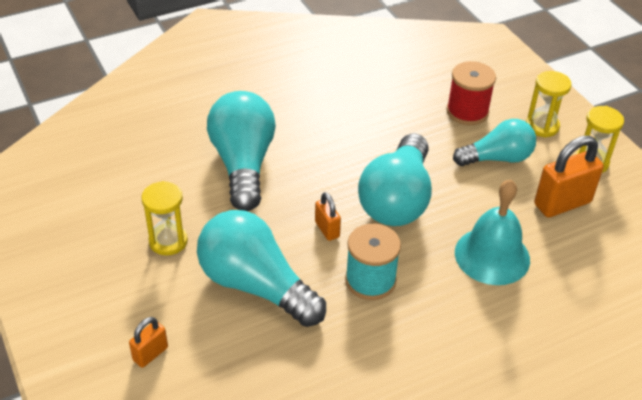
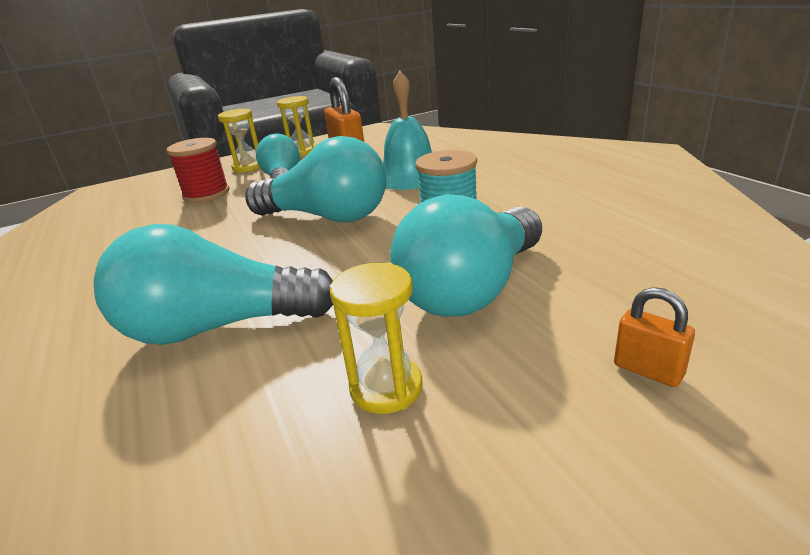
camera: 85 degrees left, 15 degrees down
orange padlock [315,192,341,241] -> none

